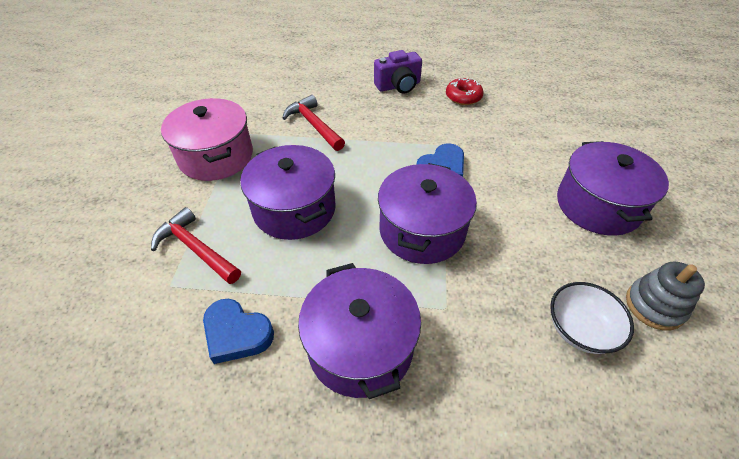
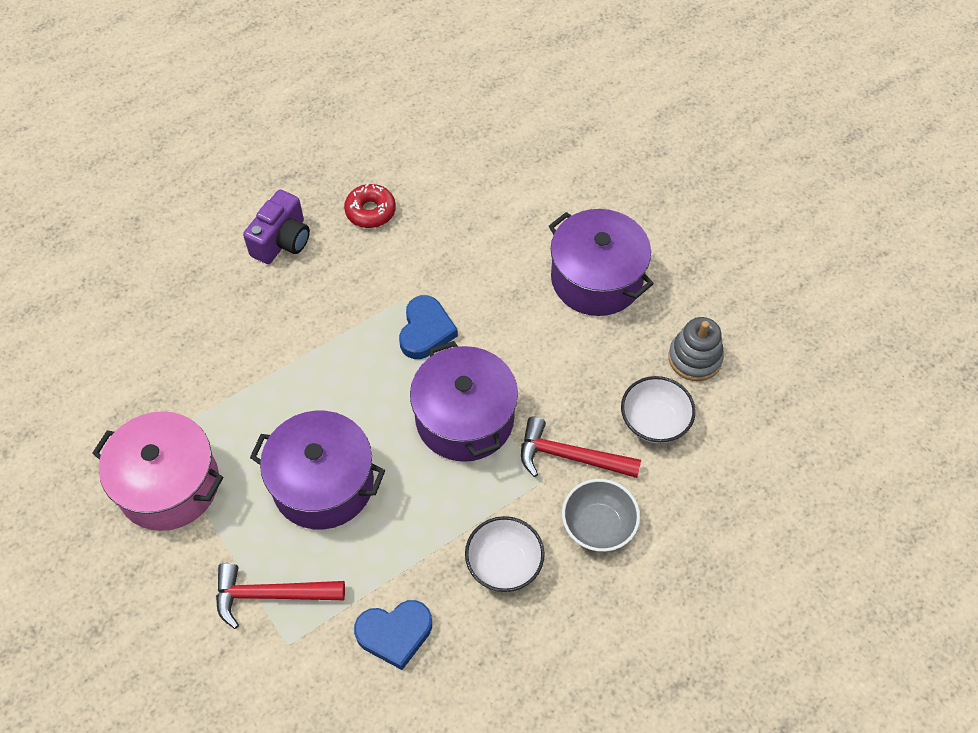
camera: 40 degrees left, 10 degrees up
red hammer [282,95,345,151] -> red hammer moved to [521,417,641,478]
purple pot [298,263,421,399] -> white bowl [465,516,545,592]
none -> grey bowl [562,479,640,552]

